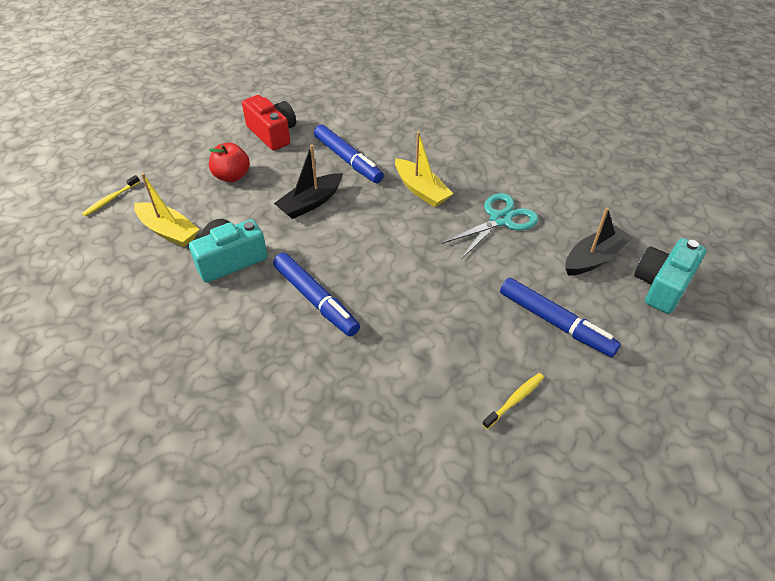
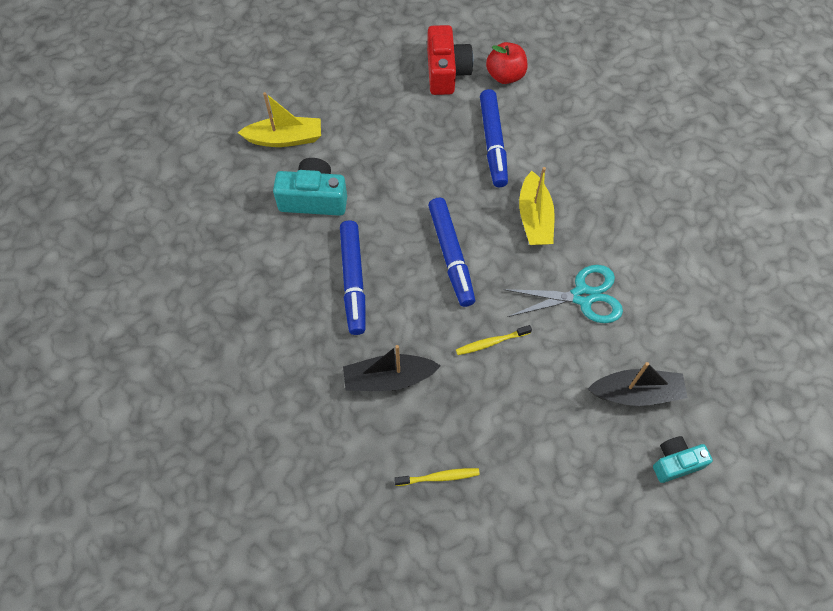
camera: 35 degrees right, 15 degrees up
yellow toothbrush [82,175,140,216] -> yellow toothbrush moved to [456,325,532,355]
yellow boat [134,173,200,247] -> yellow boat turned 75 degrees counterclockwise [237,92,321,147]
red apple [209,143,250,182] -> red apple moved to [486,42,527,84]
black boat [274,145,343,219] -> black boat moved to [343,345,441,391]
blue marker [500,278,621,357] -> blue marker moved to [428,198,475,307]
turquoise camera [634,238,706,314] -> turquoise camera [653,436,713,483], size x0.64

